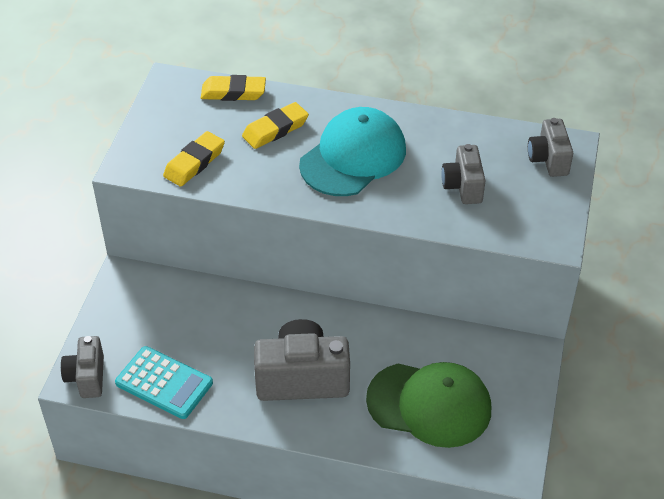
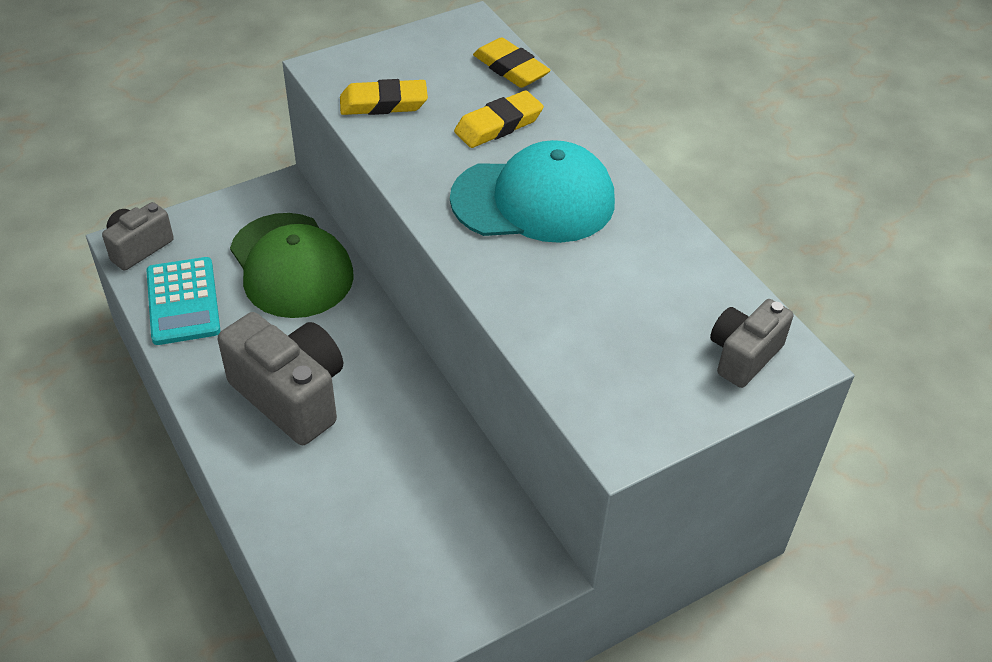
camera: 45 degrees right, 0 degrees up
yellow eraser [242,102,309,149] -> yellow eraser turned 45 degrees counterclockwise [454,90,544,148]
green cap [366,362,491,448] -> green cap moved to [230,213,354,318]
grey camera [441,144,486,204] -> none

